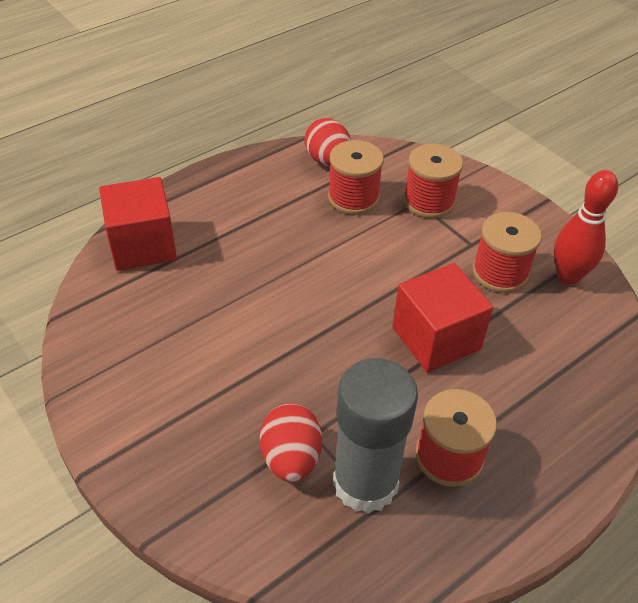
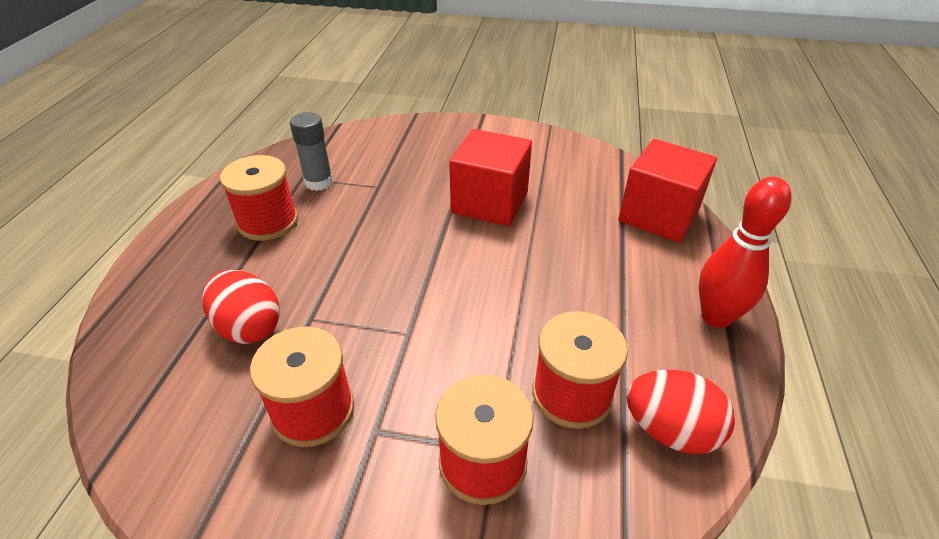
camera: 140 degrees right, 5 degrees down
red egg [260,403,322,482] -> red egg moved to [202,270,280,344]
grey glue stick [333,358,418,514] -> grey glue stick [290,112,333,191], size x0.55
red cube [392,263,493,373] -> red cube moved to [449,129,532,226]
red bowling pin [554,170,618,285] -> red bowling pin moved to [699,176,792,328]

